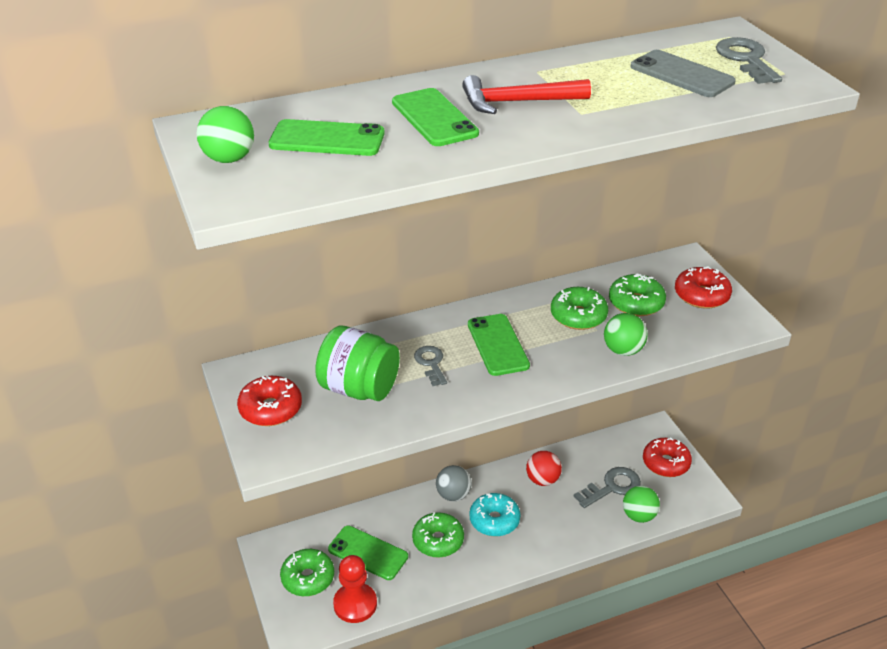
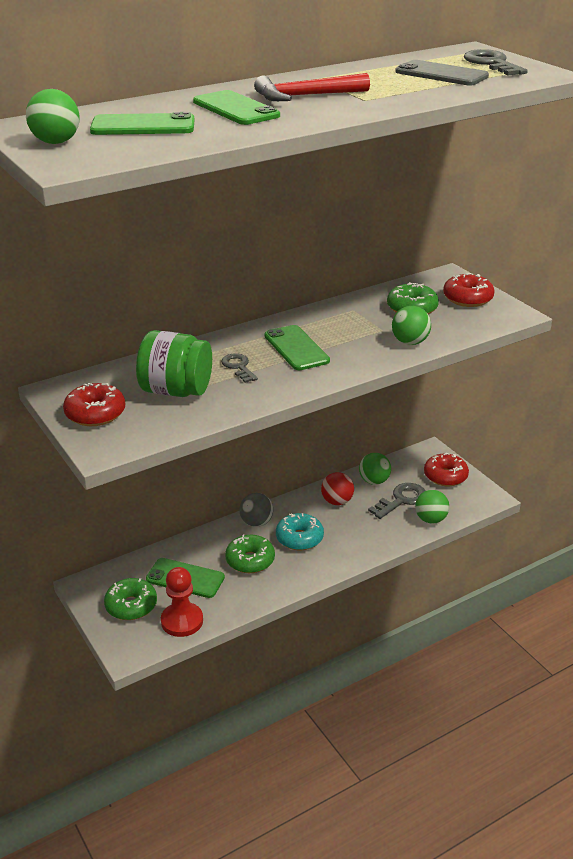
camera: 10 degrees left, 5 degrees down
green donut [551,287,608,330] -> none
none -> green ball [359,453,391,485]

